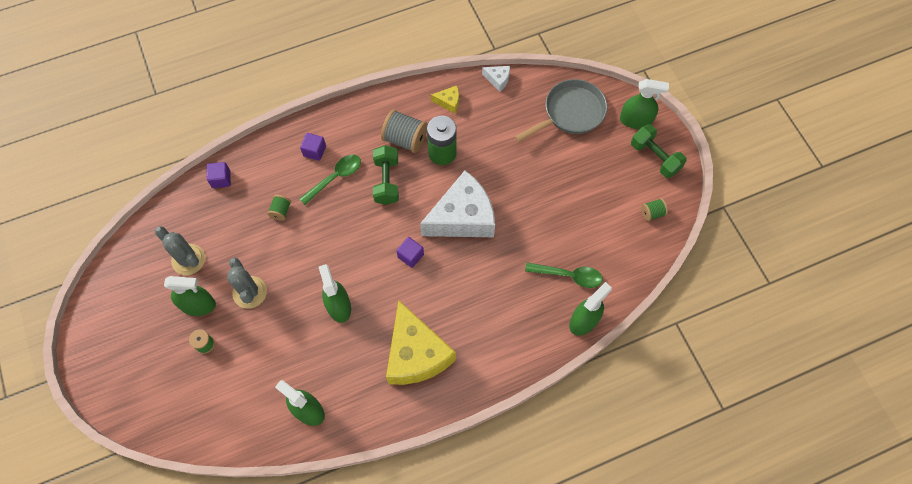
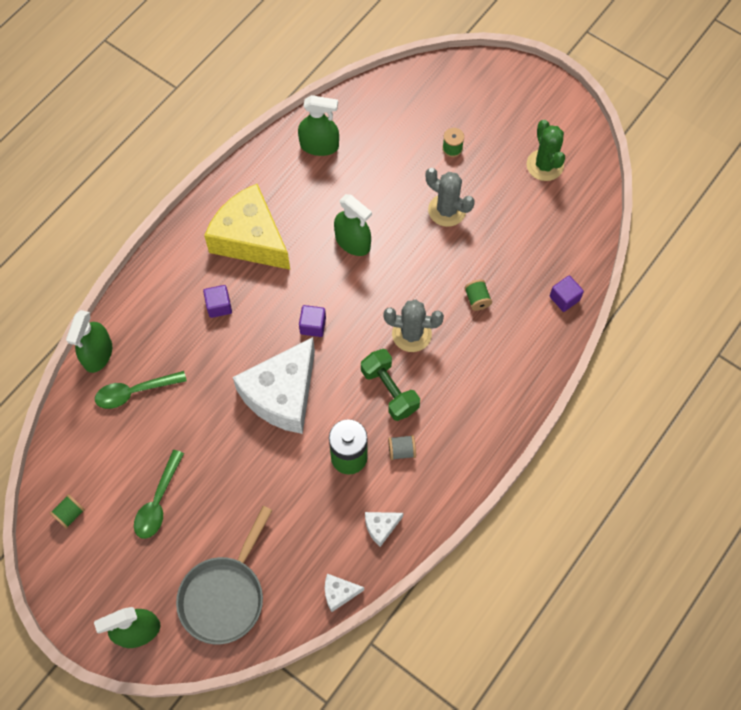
camera: 150 degrees right, 0 degrees up
grey cactus [155,226,205,275] -> grey cactus moved to [384,299,444,352]
green spray bottle [164,276,216,316] -> none
green spoon [299,155,361,205] -> green spoon moved to [134,450,184,539]
purple cube [300,133,326,161] -> purple cube moved to [203,285,232,318]
grey spool [381,109,428,153] -> grey spool [388,435,416,460], size x0.53
yellow cheese [431,85,459,113] -> white cheese [365,512,403,547]
green dumbbell [631,124,687,178] -> none
none -> green cactus [526,120,565,181]

